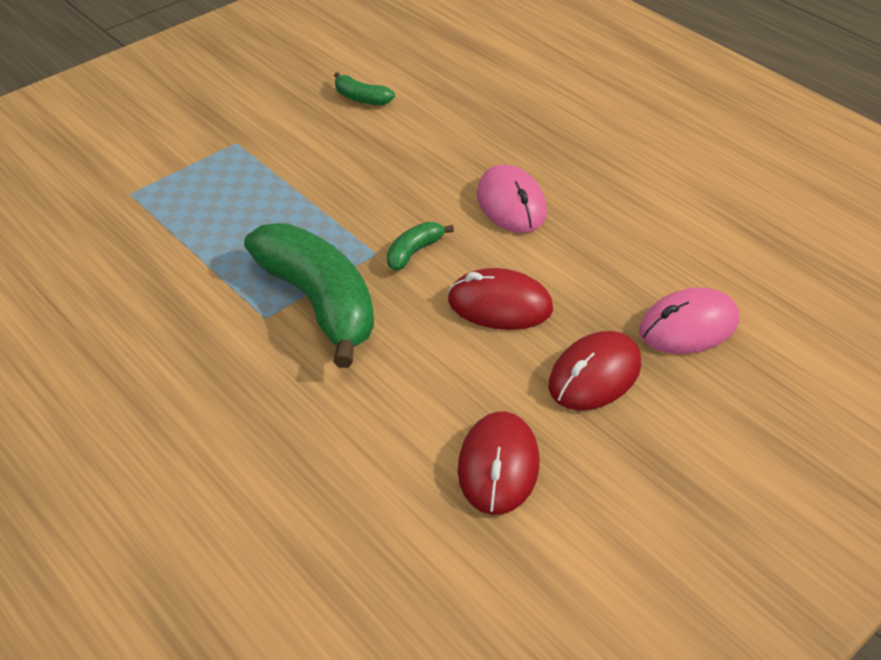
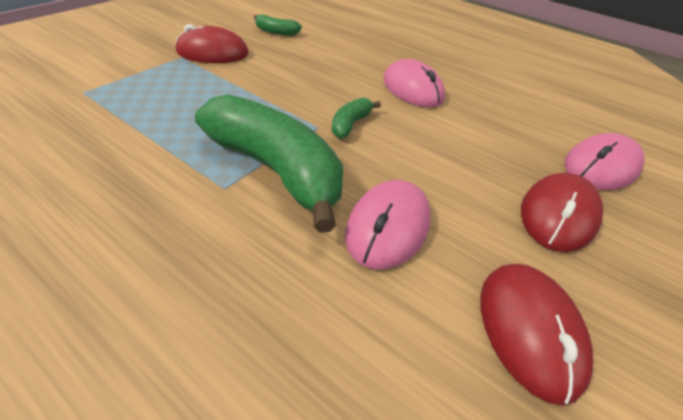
camera: 15 degrees left, 0 degrees up
red mouse [448,268,553,330] -> red mouse moved to [175,24,249,63]
none -> pink mouse [345,180,431,269]

